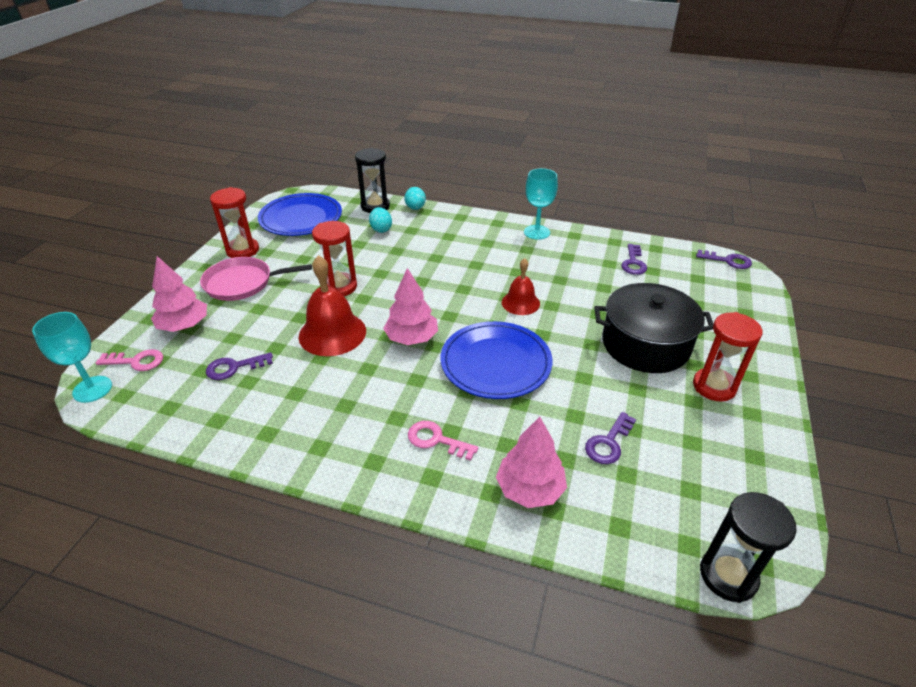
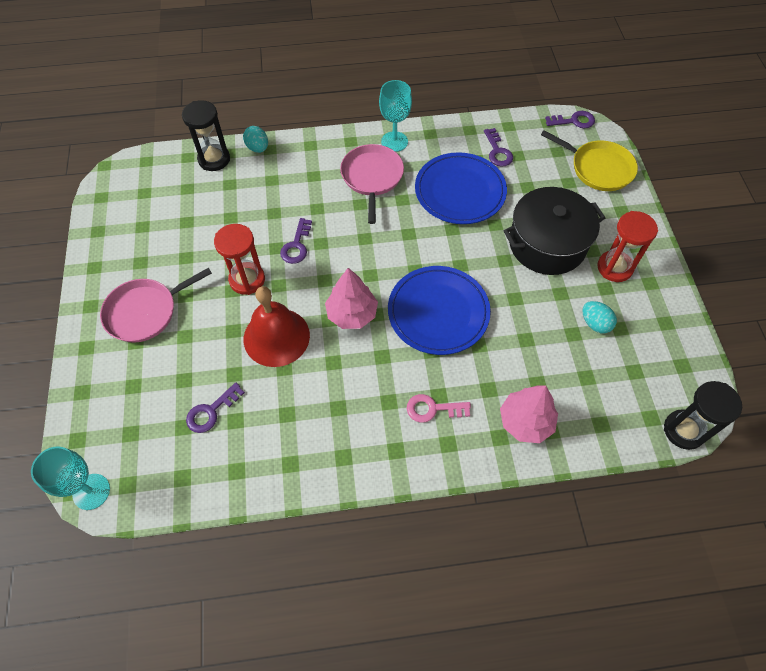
camera: 25 degrees left, 20 degrees up
pink key [96,349,163,371] -> none
pink tree [151,256,207,332] -> none
red hourglass [210,187,259,258] -> none
blue plate [258,193,342,236] -> blue plate moved to [415,152,507,224]
turquoise egg [369,207,392,233] -> turquoise egg moved to [583,301,617,333]
red bell [502,258,540,315] -> none
purple key [585,412,636,464] -> purple key moved to [280,218,312,264]
none -> pink pan [340,144,404,224]
none -> yellow pan [541,130,638,191]

